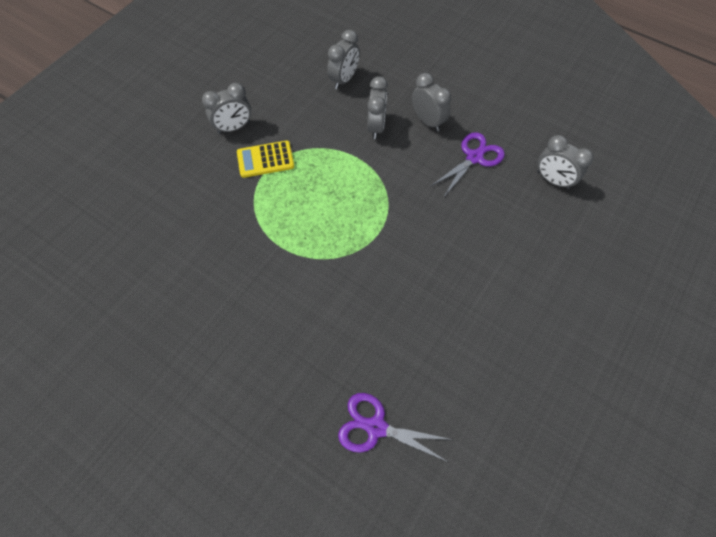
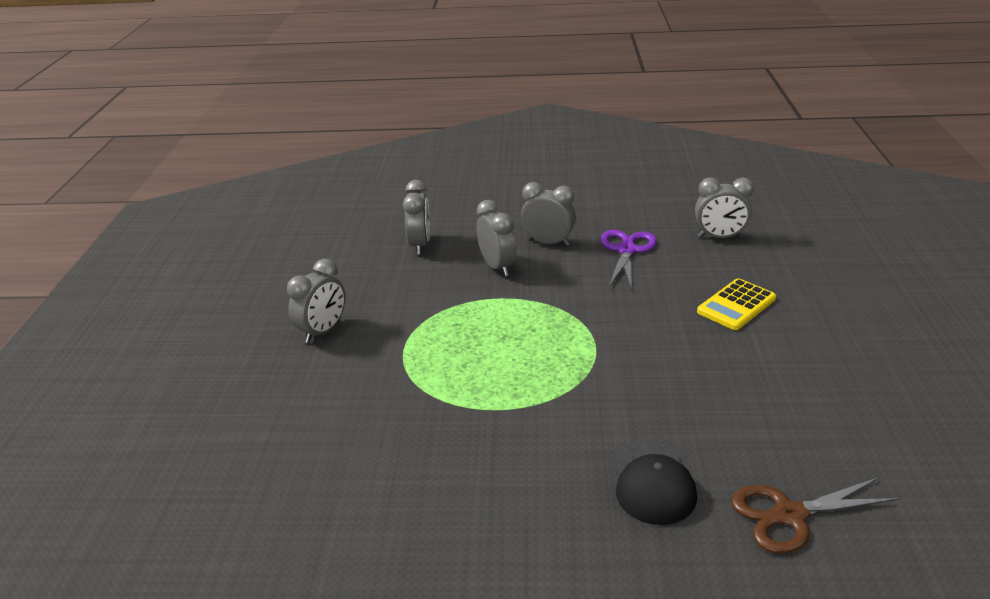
camera: 30 degrees left, 30 degrees down
yellow calculator [237,141,294,178] -> yellow calculator moved to [697,278,776,330]
purple scissors [338,393,453,462] -> brown scissors [731,477,900,554]
none -> black cap [615,442,697,525]

